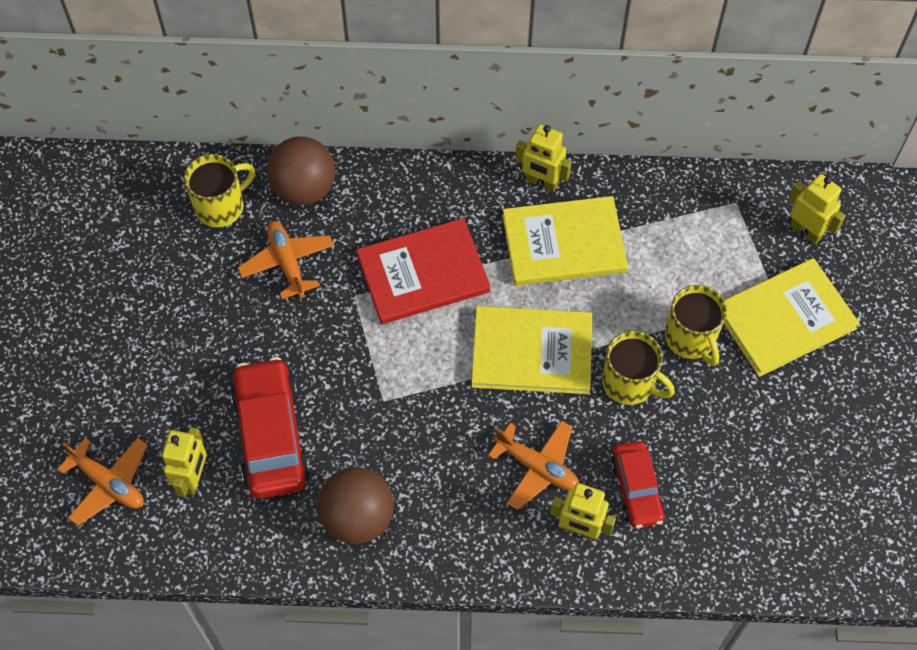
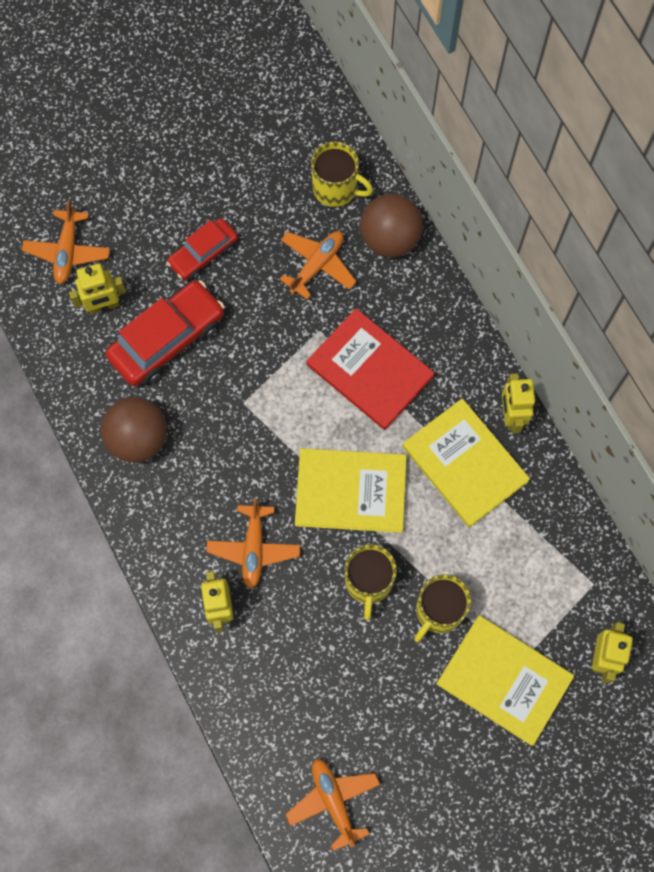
camera: 60 degrees right, 10 degrees up
yellow book [471,306,592,394] -> yellow book turned 60 degrees counterclockwise [295,448,407,533]
red car [610,441,665,528] -> red car moved to [166,218,238,280]
none -> orange plane [286,759,380,851]

